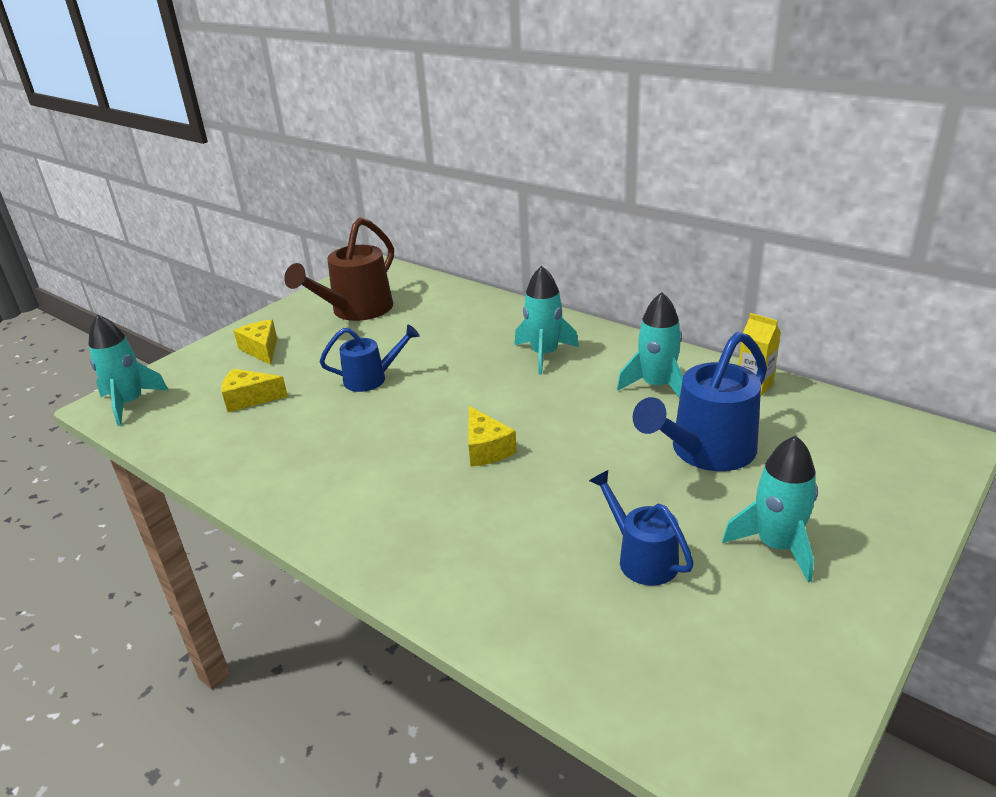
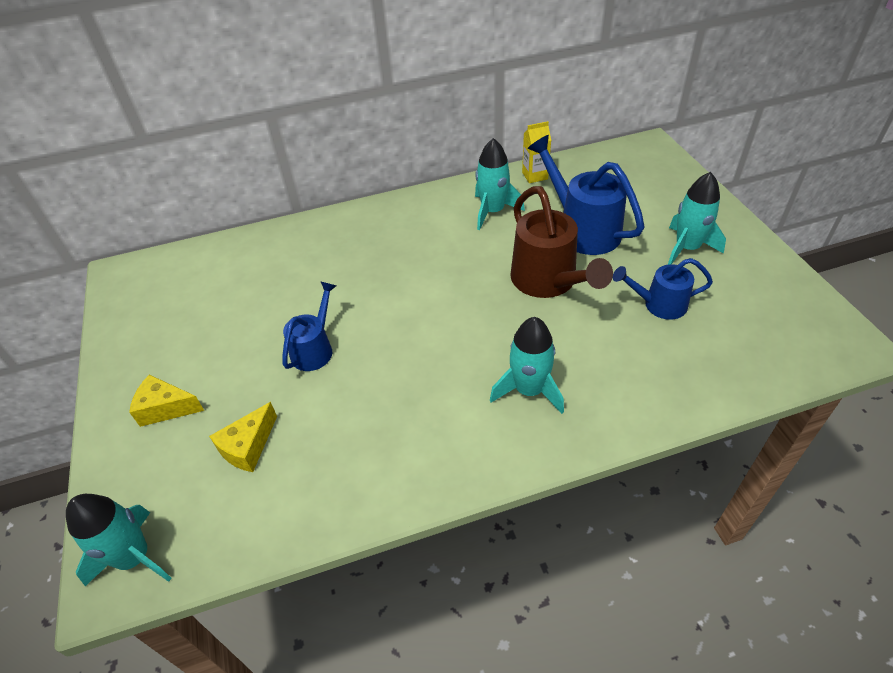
camera: 55 degrees left, 15 degrees up
brown watering can [284,217,394,321] -> brown watering can moved to [510,186,613,298]
yellow cheese [468,406,517,467] -> none
turquoise rocket [514,266,579,374] -> turquoise rocket moved to [490,317,564,414]
blue watering can [632,332,767,471] -> blue watering can turned 150 degrees clockwise [527,135,644,255]

